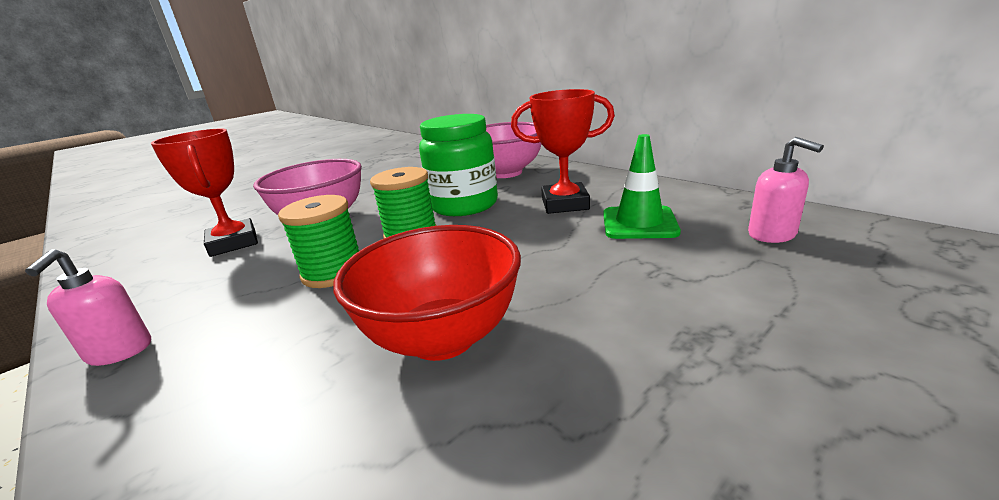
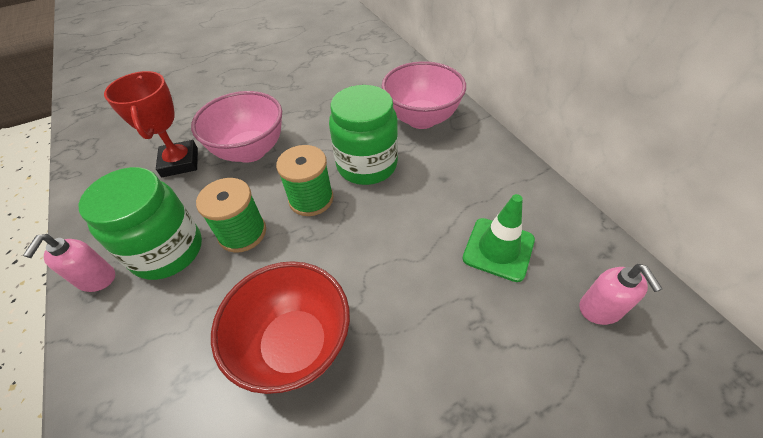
camera: 15 degrees right, 25 degrees up
red trophy [511,89,615,214] -> none
none -> green jar [79,167,202,280]

